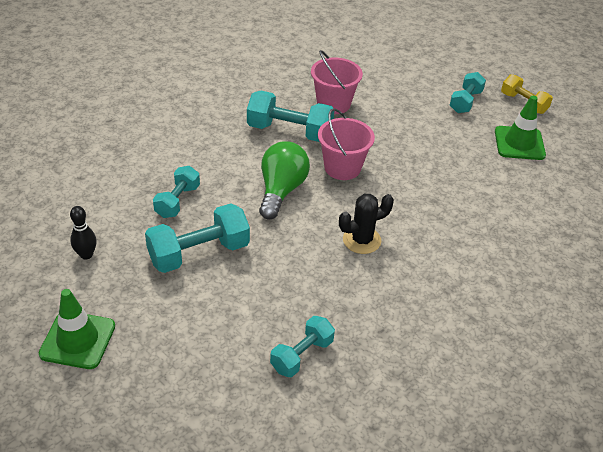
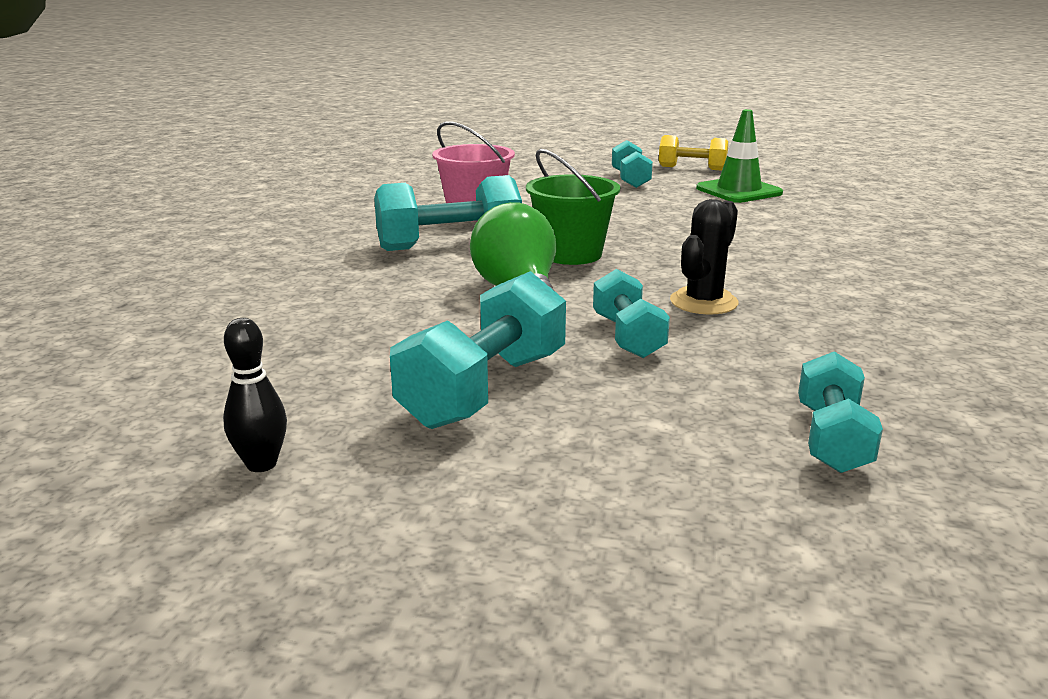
camera: 30 degrees left, 20 degrees down
green traffic cone [39,289,115,369] -> none
turquoise dumbbell [153,166,200,218] -> turquoise dumbbell moved to [593,269,670,358]
pink bucket [318,108,375,180] -> green bucket [526,149,620,265]

